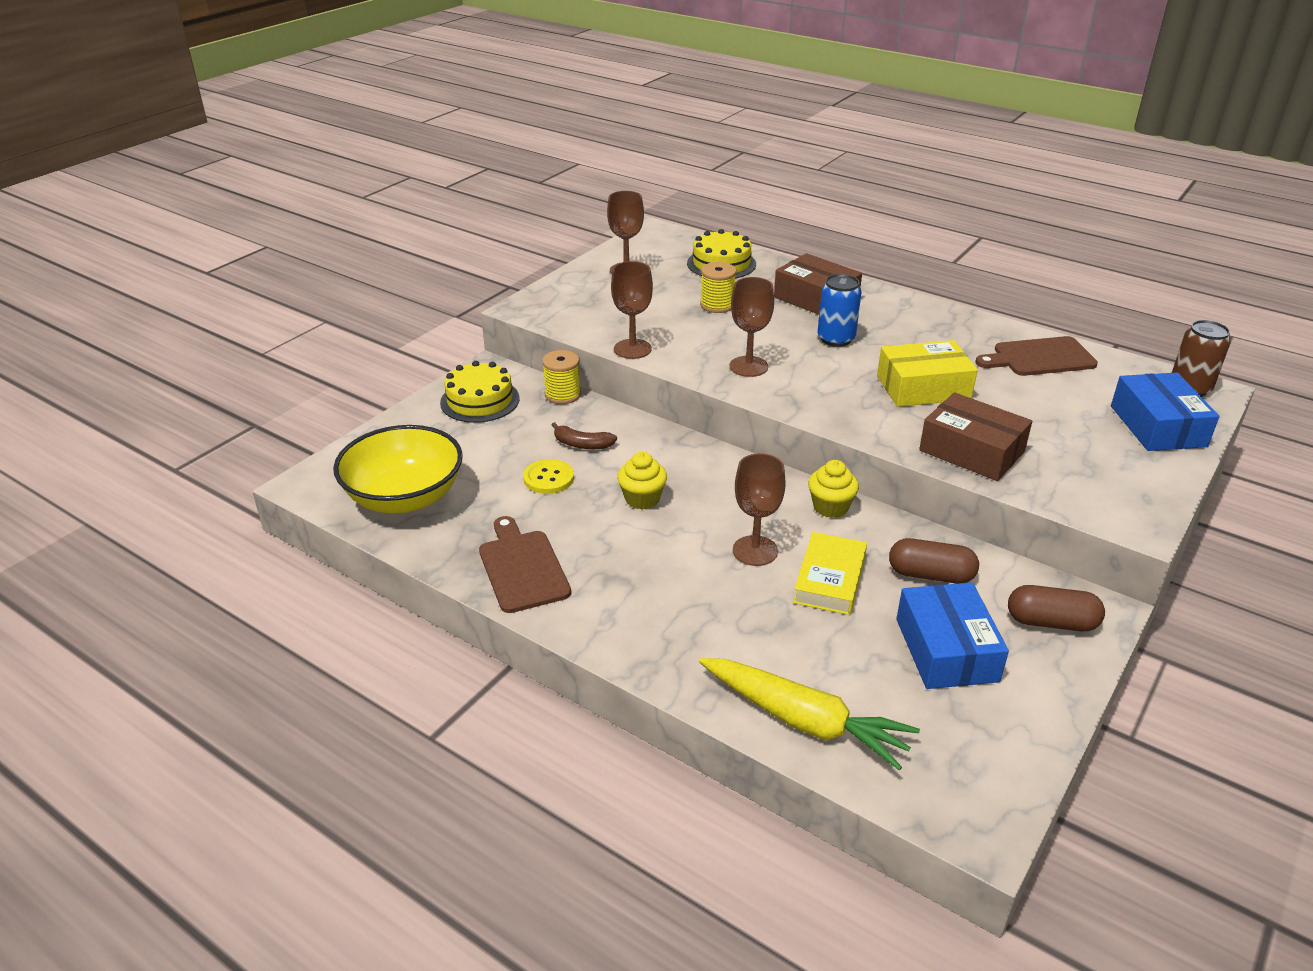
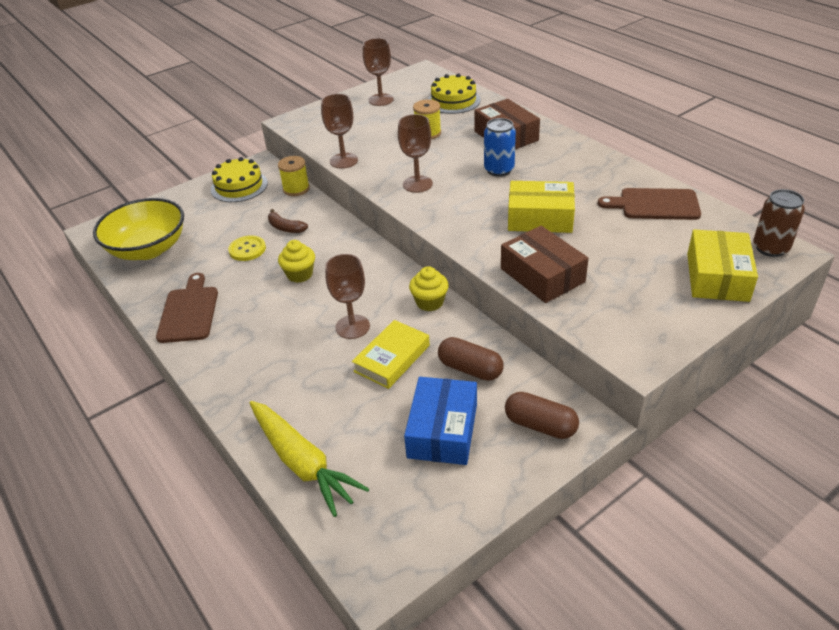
camera: 20 degrees right, 5 degrees up
blue box [1111,373,1219,451] -> yellow box [687,230,758,302]

